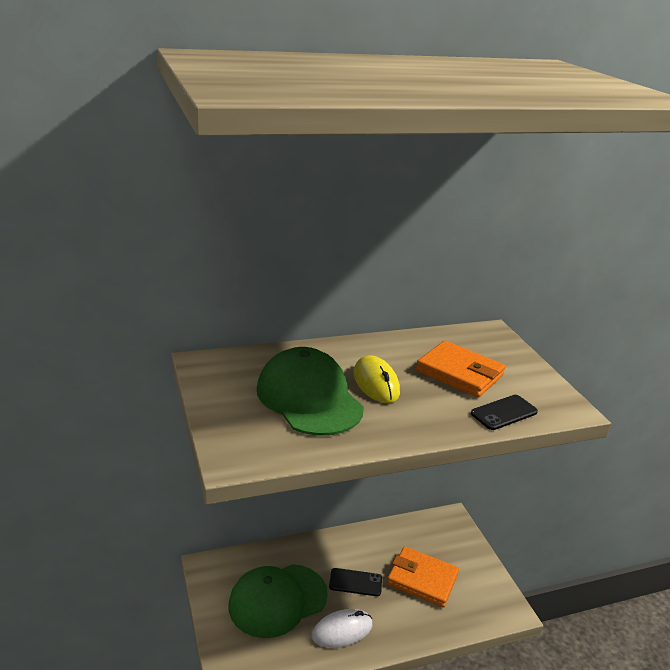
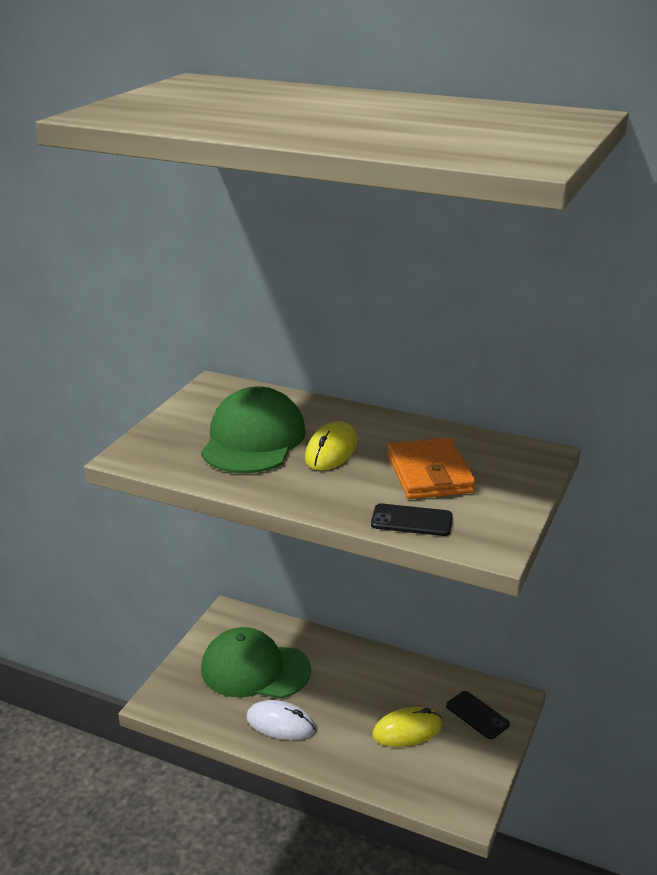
camera: 45 degrees right, 0 degrees up
black phone [329,568,382,596] -> black phone moved to [446,691,510,739]
orange wallet [387,546,459,608] -> yellow mouse [372,707,442,747]

